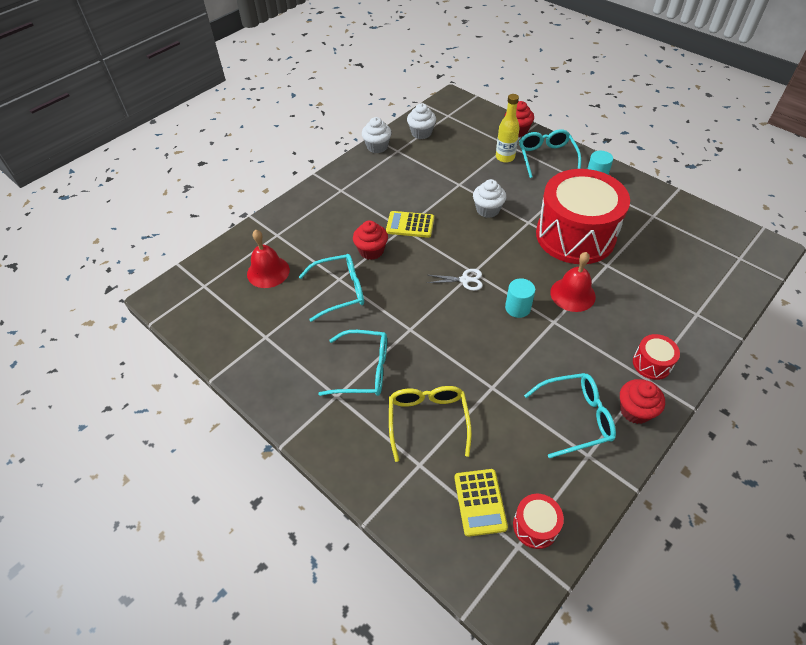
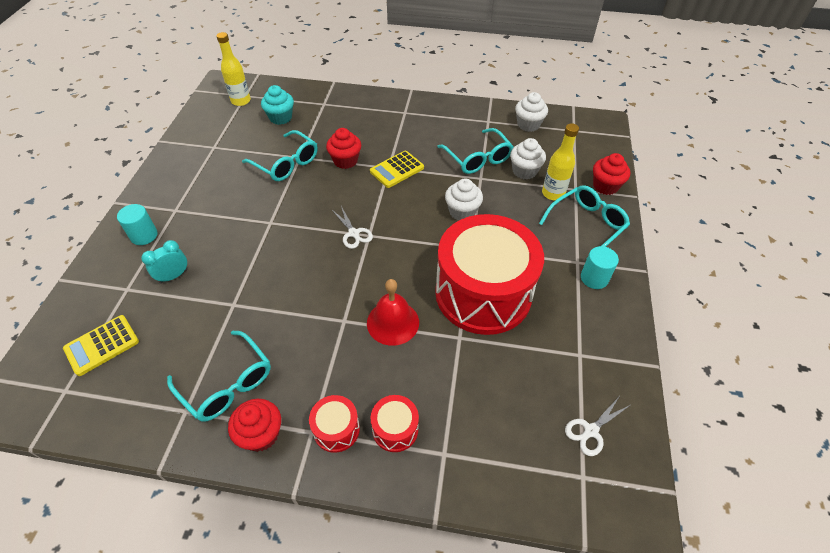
camera: 55 degrees right, 0 degrees up
red bell [247,230,290,288] -> turquoise cupcake [261,85,294,125]
turquoise glasses [318,330,387,396] -> turquoise glasses moved to [437,128,514,174]
white cupcake [362,117,392,153] -> white cupcake moved to [510,138,546,179]
yellow calculator [386,211,434,238] -> yellow calculator turned 105 degrees counterclockwise [370,151,424,188]
yellow glasses [389,386,472,462] -> turquoise clock [141,240,188,284]
turquoise cylinder [505,278,535,318] -> turquoise cylinder moved to [117,204,158,245]
red drum [513,494,564,549] -> red drum moved to [371,395,419,452]
none -> yellow bottle [216,32,251,106]
none -> white scissors [565,397,630,456]

